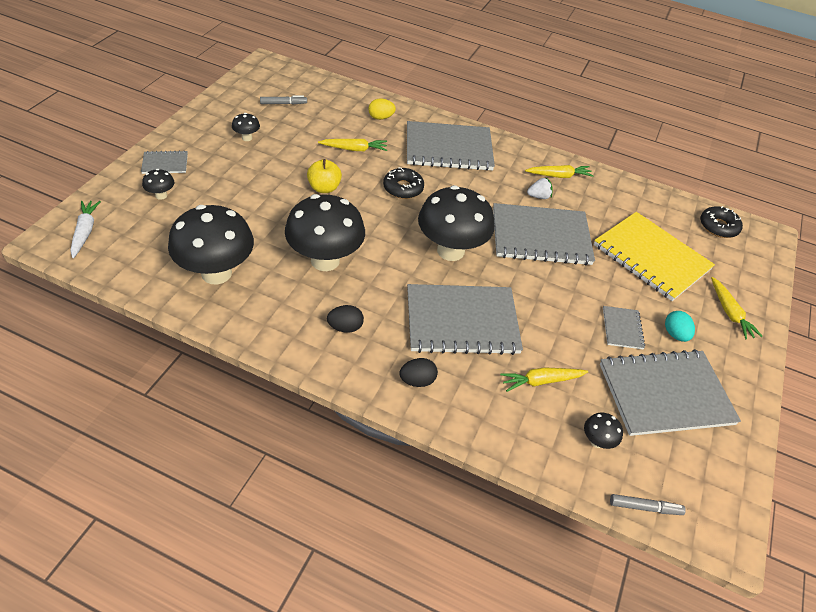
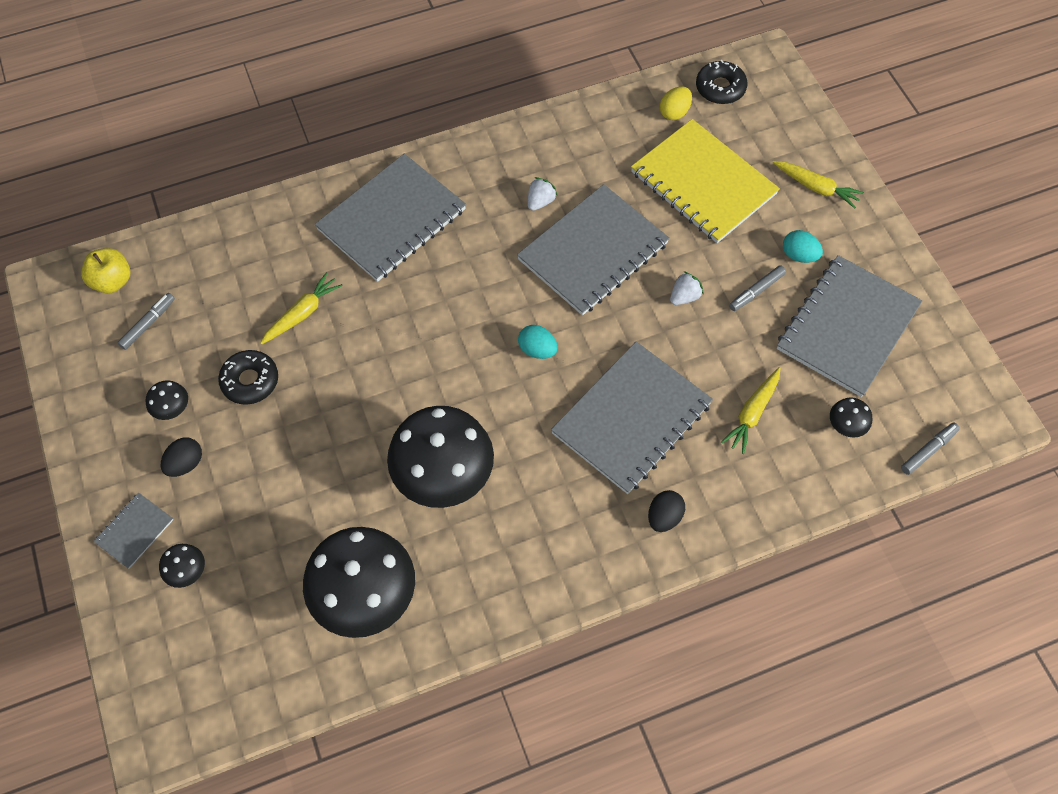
camera: 40 degrees left, 15 degrees up
white carrot [71,201,101,258] -> none
yellow apple [307,159,342,193] -> yellow apple moved to [81,248,130,293]
black egg [327,305,364,333] -> black egg moved to [161,437,202,477]
yellow egg [368,98,396,120] -> yellow egg moved to [660,86,692,120]
black donut [383,167,424,199] -> black donut moved to [218,350,278,405]
black mushroom [418,185,495,261] -> turquoise egg [518,325,558,359]
yellow carrot [525,165,594,178] -> none
yellow notebook [594,212,715,301] -> yellow notebook turned 45 degrees clockwise [631,119,780,243]
grey notebook [603,306,645,349] -> grey marker [729,265,786,311]
none -> white strawberry [670,271,704,305]

